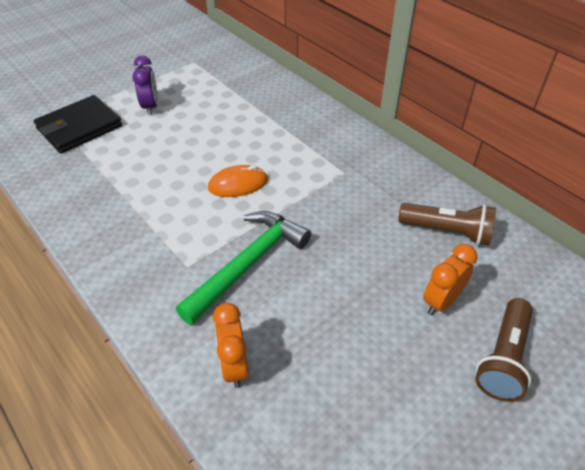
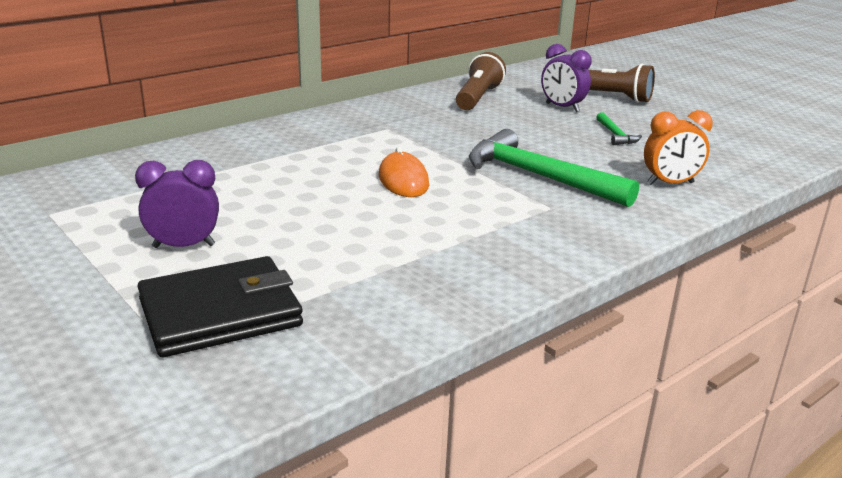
camera: 90 degrees left, 20 degrees down
black wallet [34,95,122,154] -> black wallet turned 75 degrees counterclockwise [137,256,303,357]
orange clock [423,244,478,315] -> purple clock [541,44,592,112]
none -> green hammer [596,112,642,145]

